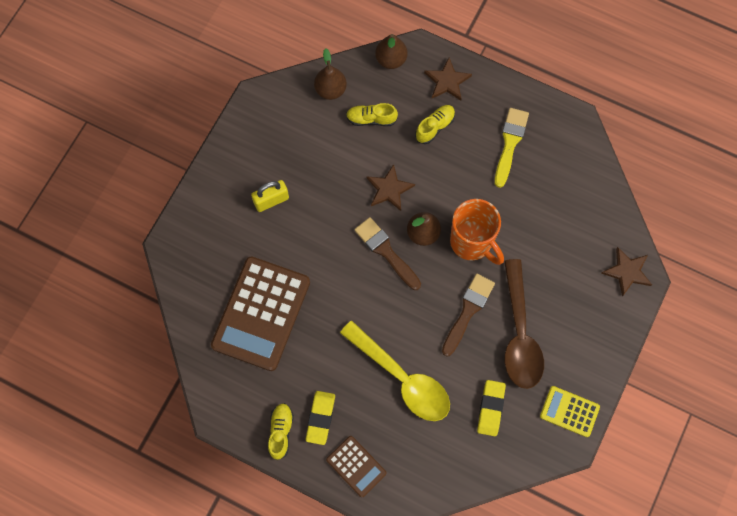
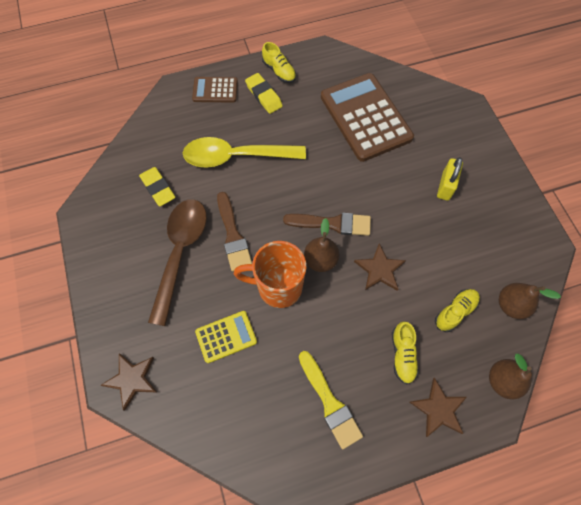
camera: 135 degrees right, 5 degrees down
brown spoon [504,259,544,389] -> brown spoon turned 60 degrees clockwise [148,199,207,326]
yellow calculator [540,386,600,437] -> yellow calculator moved to [195,311,257,363]

